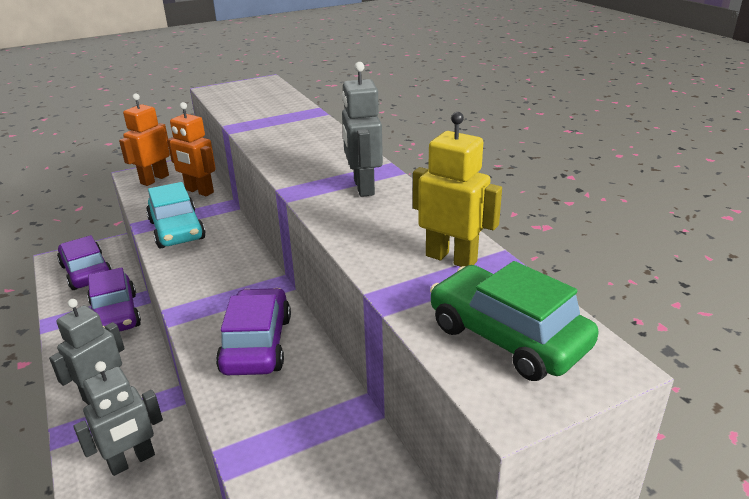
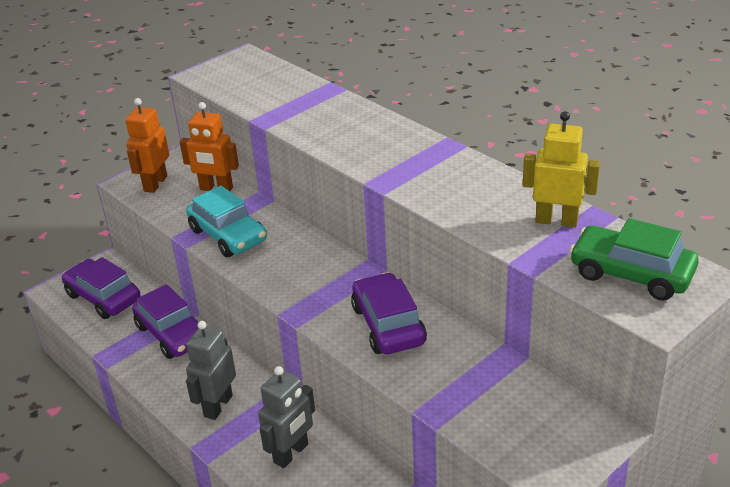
camera: 15 degrees left, 5 degrees up
grey robot [342,62,383,197] -> none

